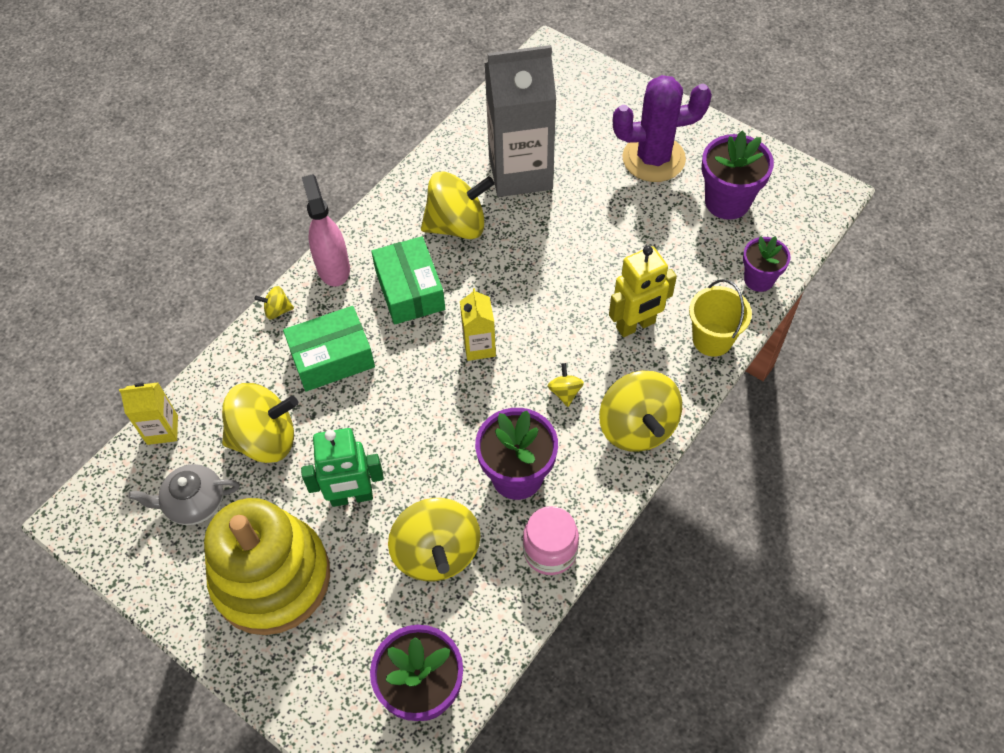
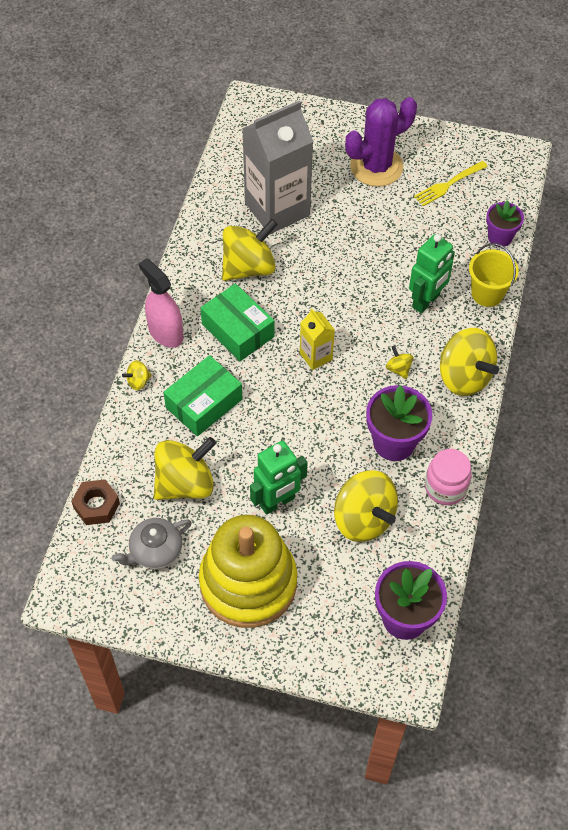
camera: 25 degrees left, 0 degrees up
yellow carton [119,382,178,445] -> brown nut [71,479,120,525]
yellow robot [609,246,677,337] -> green robot [409,234,455,313]
purple flower pot [702,130,774,220] -> yellow fork [414,161,488,206]

